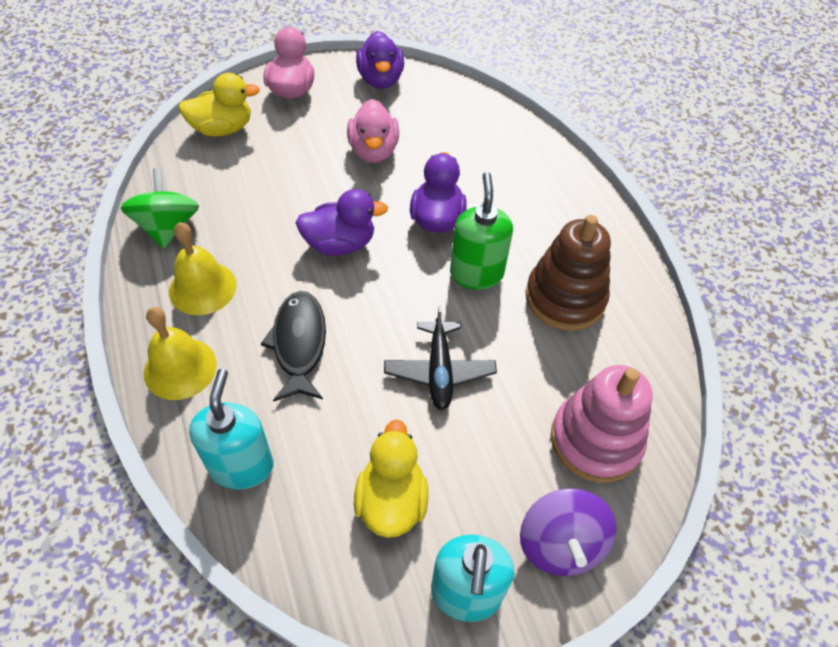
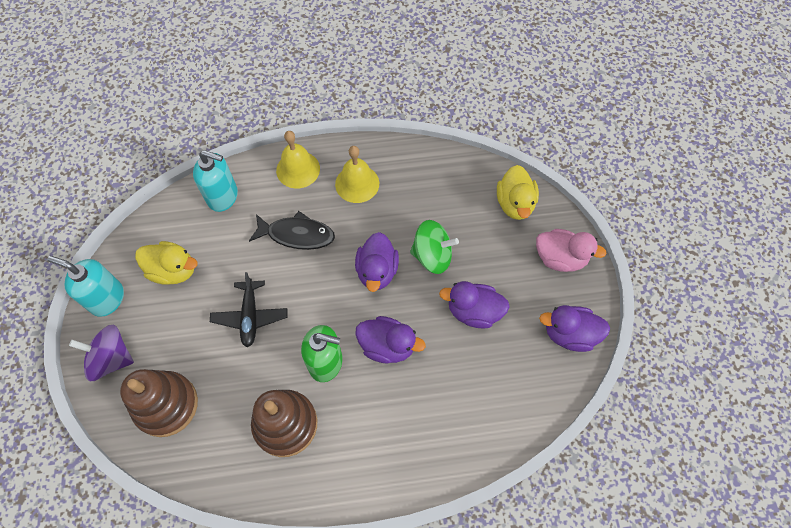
camera: 105 degrees right, 10 degrees up
green spinning top [121,168,199,248] -> green spinning top moved to [410,220,459,274]
pink duck [347,99,399,163] -> purple duck [439,281,510,329]
black plane [384,305,497,410] -> black plane turned 105 degrees counterclockwise [210,272,287,347]
pink stacking toy [551,365,653,483] -> brown stacking toy [120,369,198,437]

